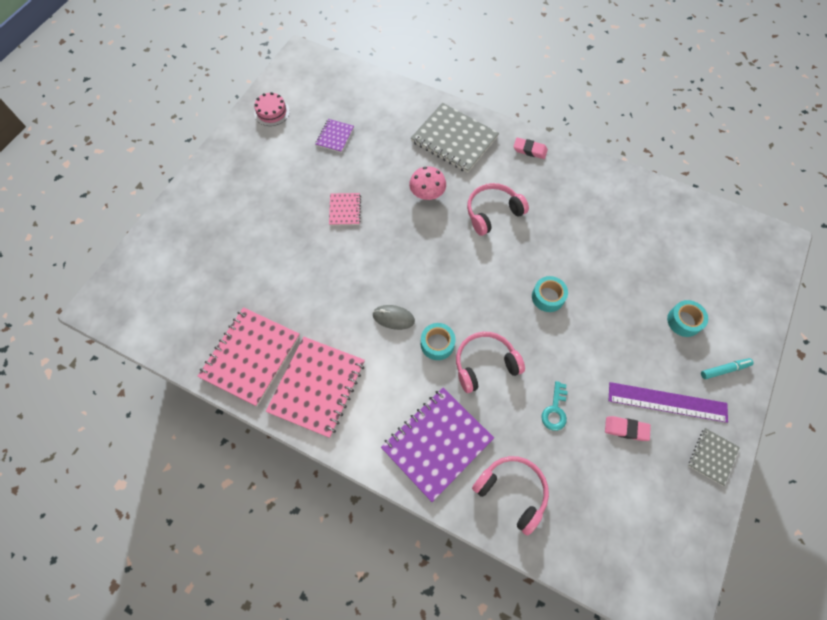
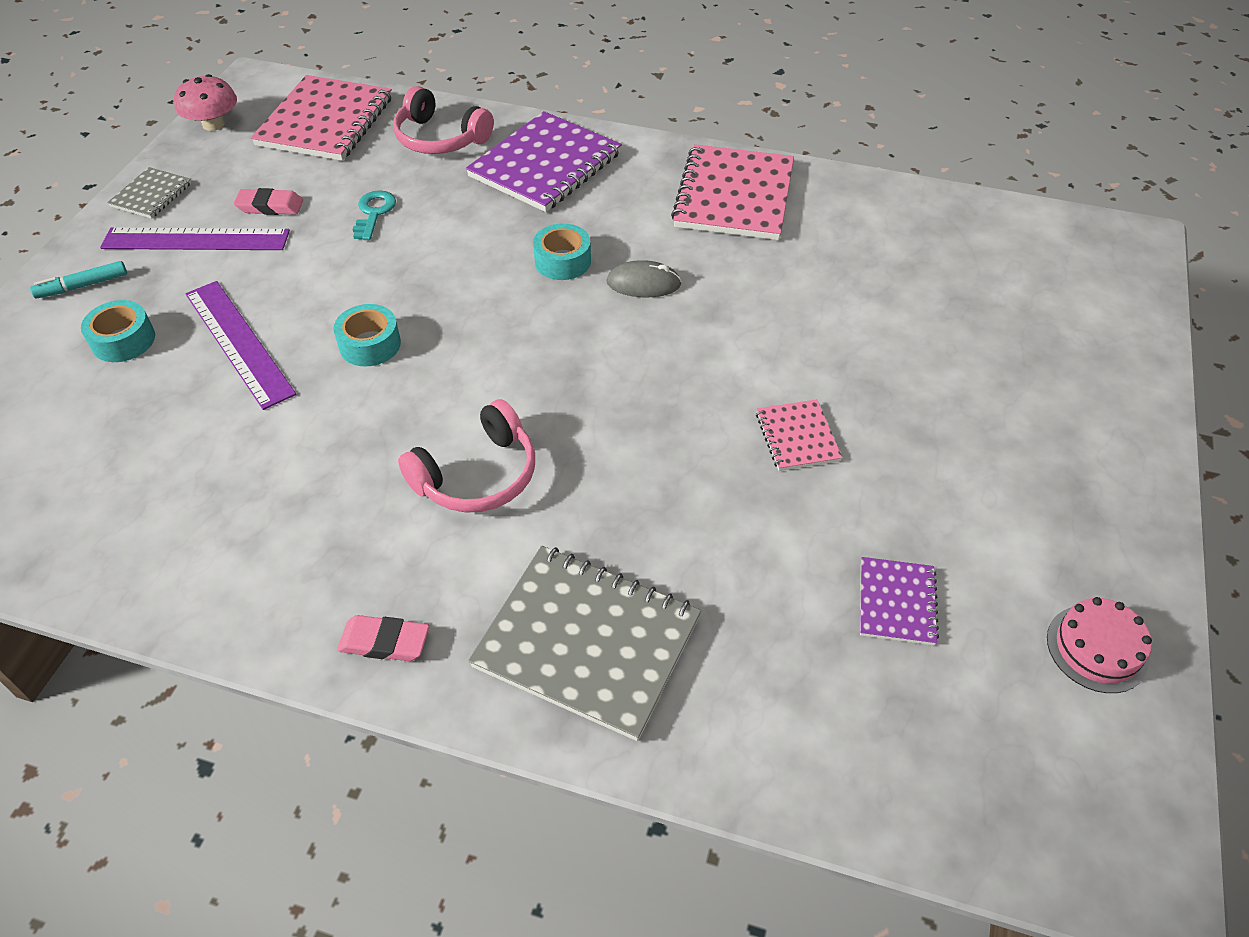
camera: 170 degrees right, 15 degrees down
pink notebook [197,307,300,406] -> pink notebook moved to [251,75,392,161]
pink mushroom [409,166,446,200] -> pink mushroom moved to [174,74,237,131]
pink headphones [456,332,525,393] -> none
none -> purple ruler [186,281,296,410]

